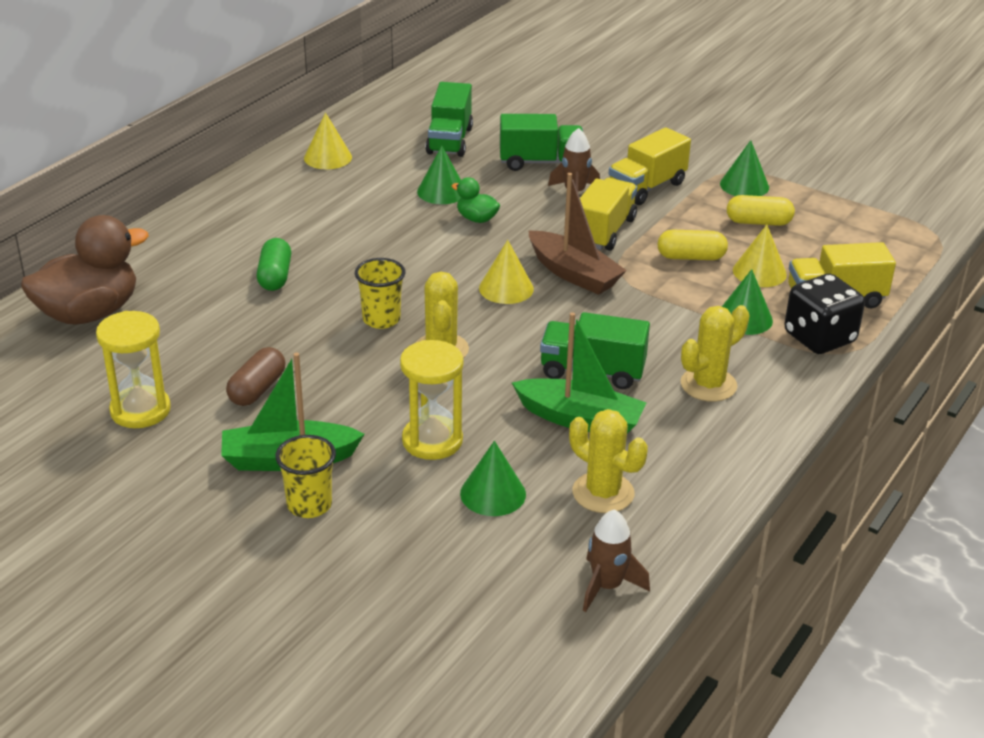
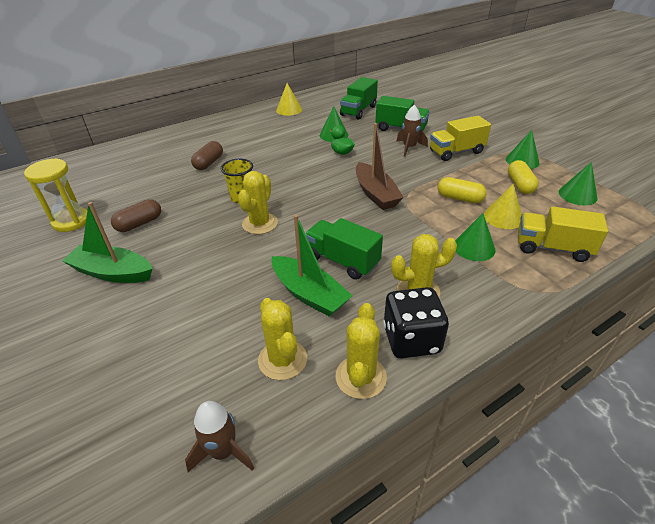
camera: 25 degrees right, 5 degrees up
brown duck [21,215,149,325] -> none
green capsule [257,238,291,291] -> brown capsule [191,141,223,170]
yellow cup [276,435,336,518] -> none
yellow hourglass [400,340,463,460] -> none
green cone [460,441,526,516] -> green cone moved to [559,162,598,205]
yellow cone [479,240,534,304] -> none
yellow truck [580,178,637,251] -> none
yellow capsule [727,195,795,226] -> yellow capsule turned 60 degrees clockwise [508,160,539,194]
black dice [784,274,865,354] -> black dice moved to [383,287,449,358]
none -> yellow cactus [336,303,387,399]

